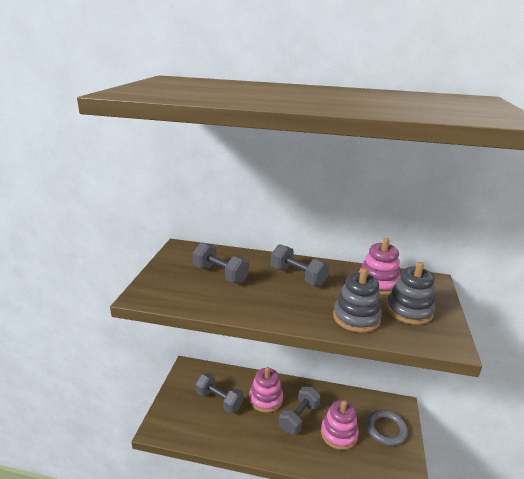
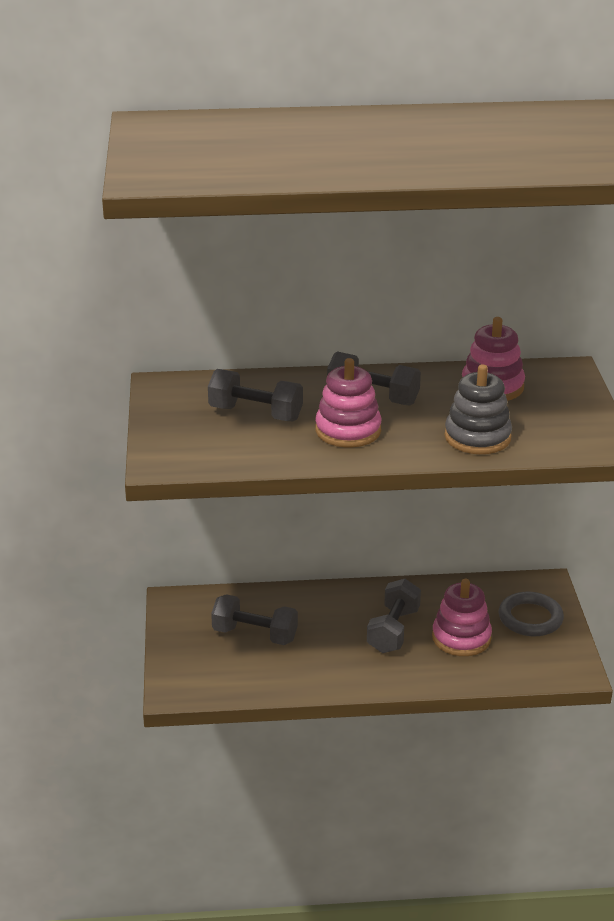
camera: 15 degrees left, 5 degrees up
pink stacking toy [249,367,283,413] -> pink stacking toy moved to [315,358,382,447]
grey stacking toy [386,262,435,325] -> none

